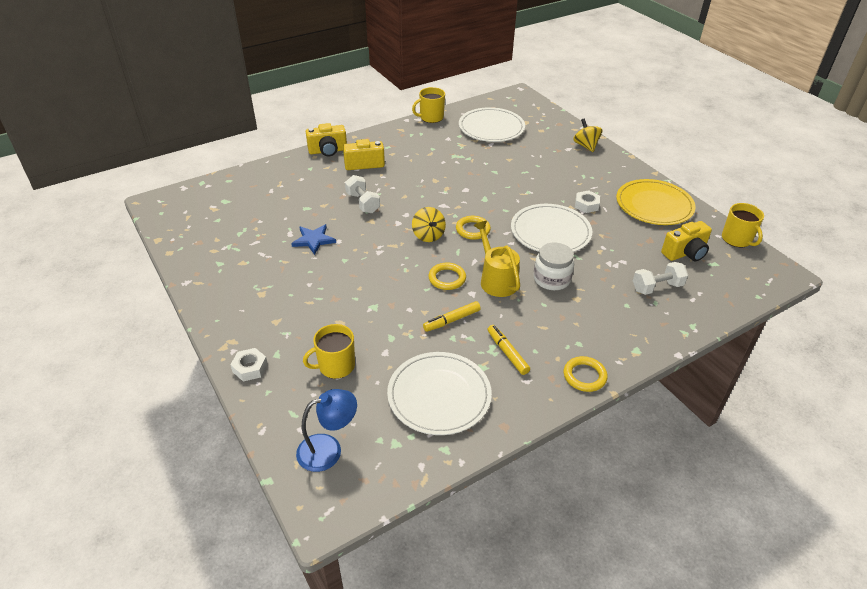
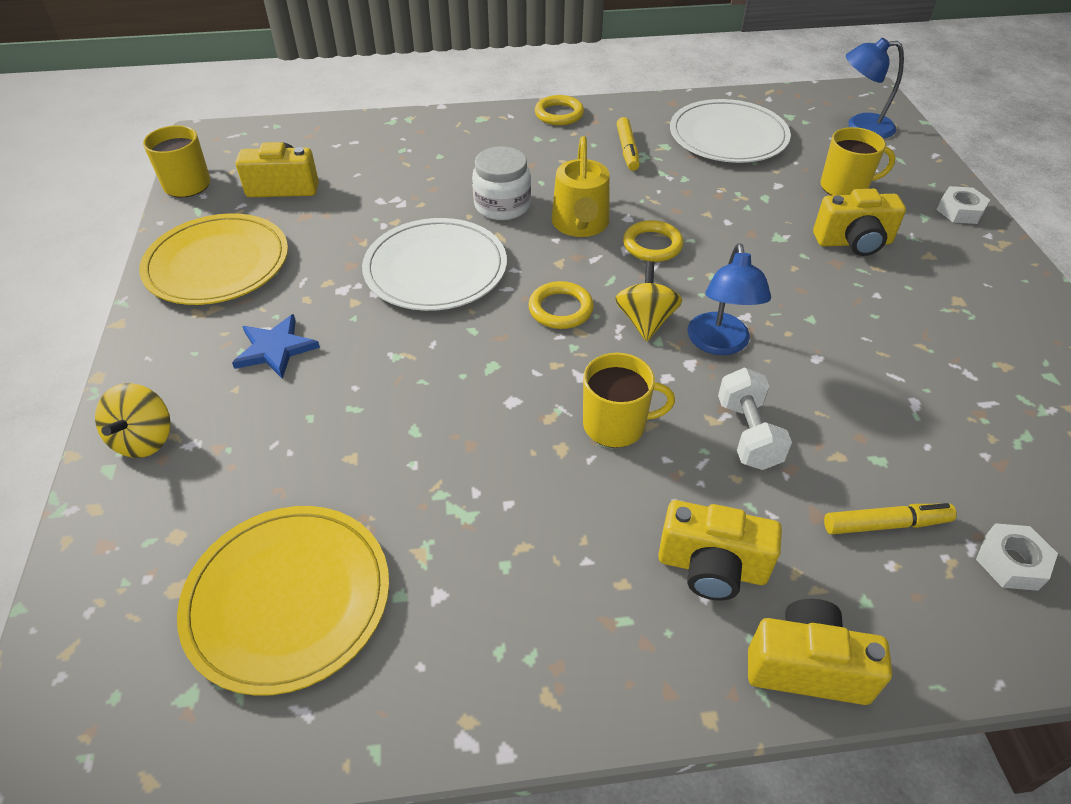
camera: 155 degrees left, 5 degrees up
blue star [291,224,336,255] -> blue star moved to [232,314,320,379]
yellow mug [412,87,445,123] -> yellow mug moved to [583,353,675,448]
yellow marker [423,301,481,332] -> yellow marker moved to [824,503,957,534]
white plate [459,107,525,142] -> yellow plate [177,506,389,696]
white nut [575,190,600,213] -> white nut moved to [976,523,1058,591]
white dumbbell [633,262,688,295] -> none
none -> blue lamp [688,243,771,355]
none -> yellow camera [813,189,906,256]

